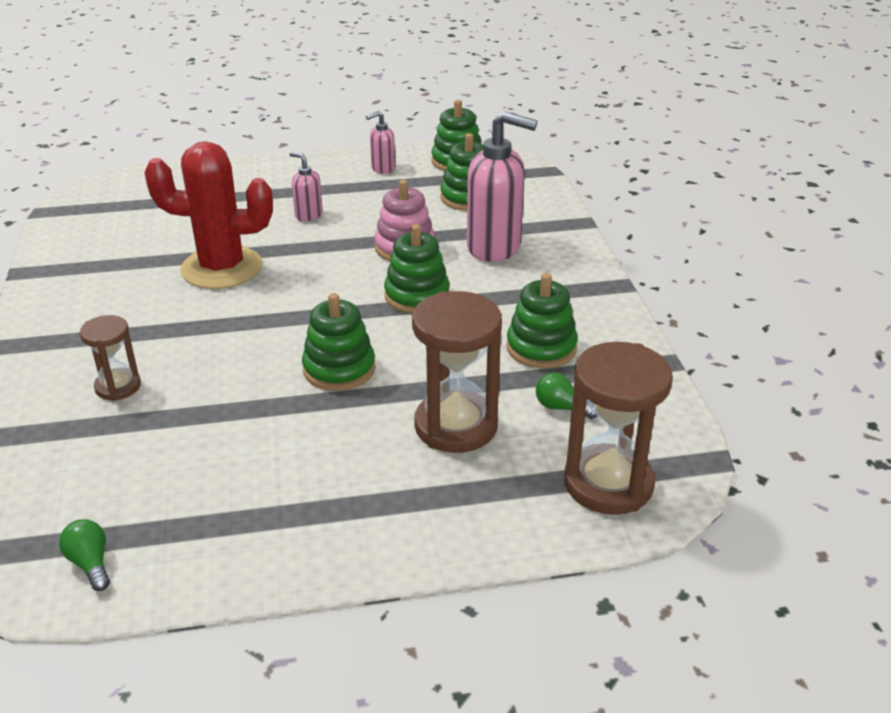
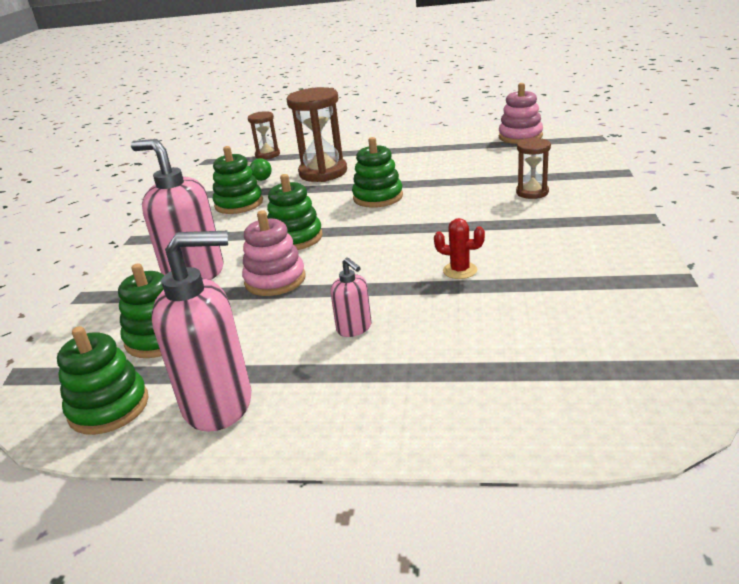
camera: 160 degrees left, 5 degrees down
green light bulb [59,519,110,591] -> pink stacking toy [499,83,543,144]
red cactus [144,141,273,289] -> red cactus [434,218,485,279], size x0.42
pink soap dispenser [366,111,395,174] -> pink soap dispenser [152,231,252,432], size x2.05
brown hourglass [564,342,673,515] -> brown hourglass [248,111,280,159], size x0.56

